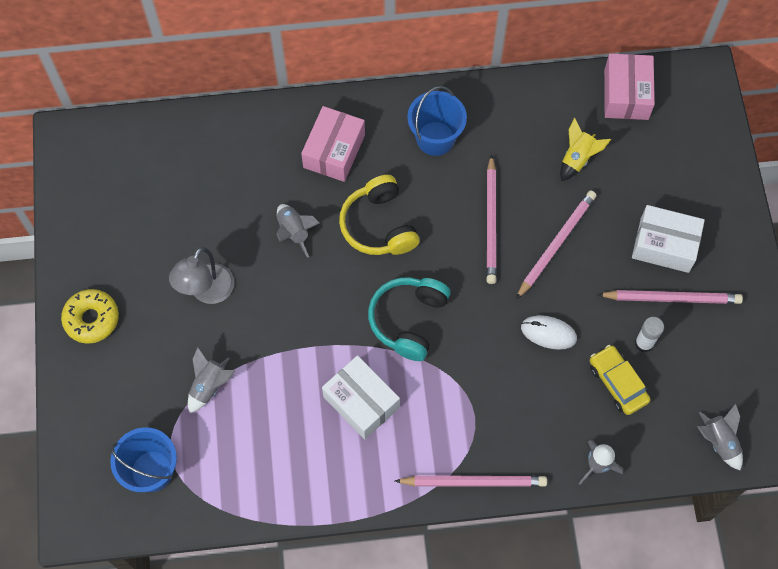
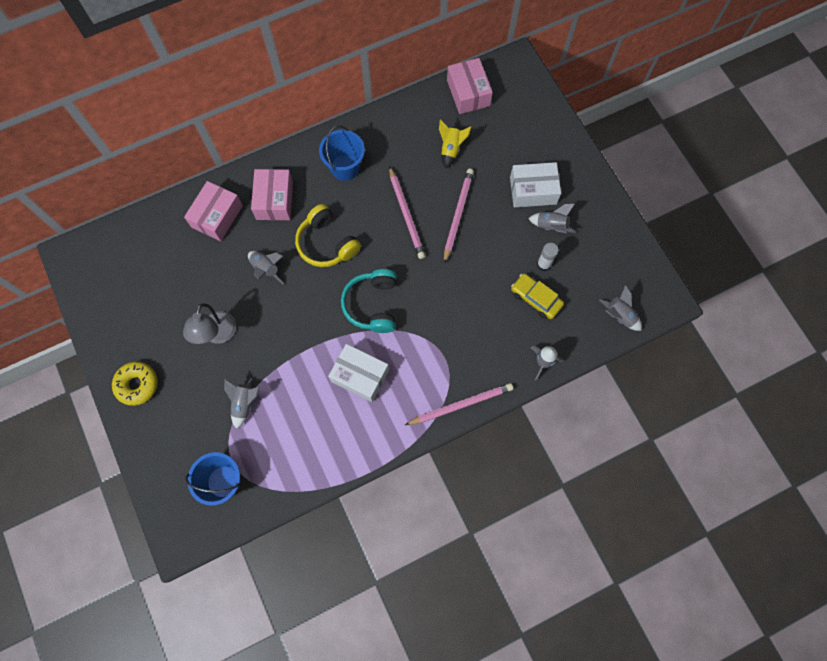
camera: 20 degrees left, 5 degrees up
white mouse [521,315,577,350] -> none
pink pencil [597,290,743,304] -> grey rocket [528,204,576,233]
none -> pink box [184,181,243,241]

